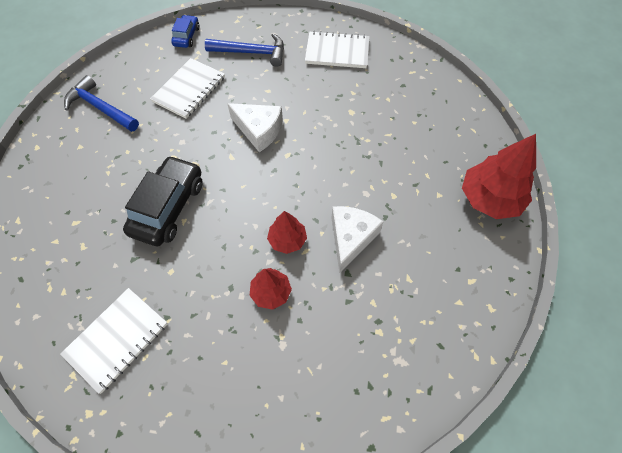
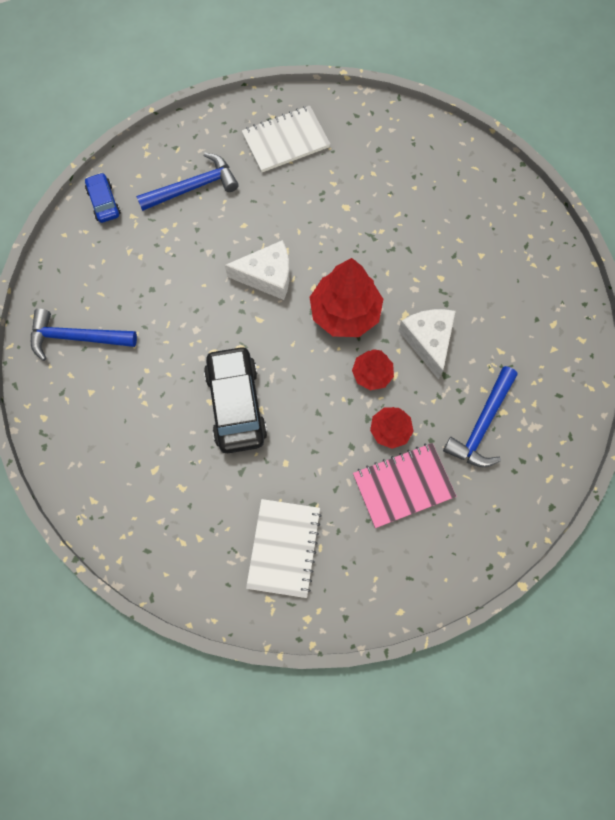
camera: 30 degrees left, 10 degrees up
white notebook [150,58,225,119] -> none
red tree [462,134,536,219] -> red tree moved to [310,258,383,337]
none -> pink notebook [353,443,456,528]
none -> blue hammer [443,366,518,467]

